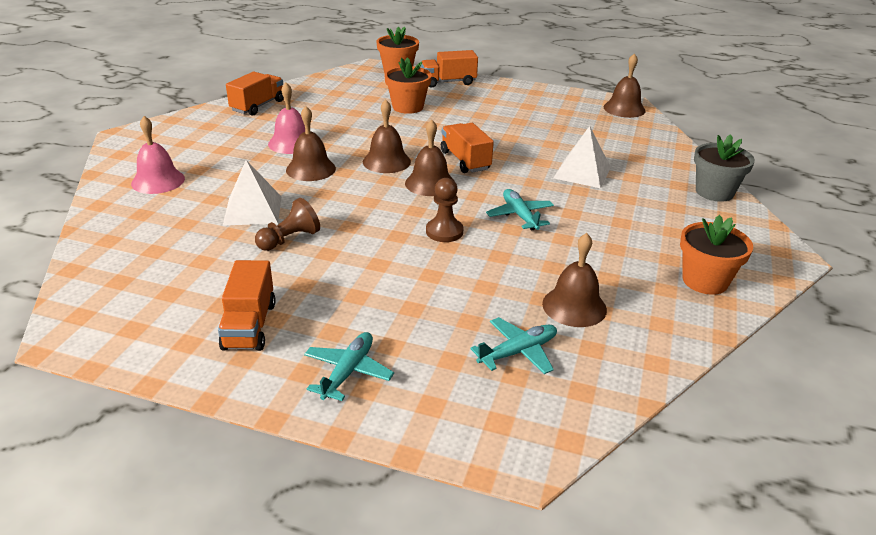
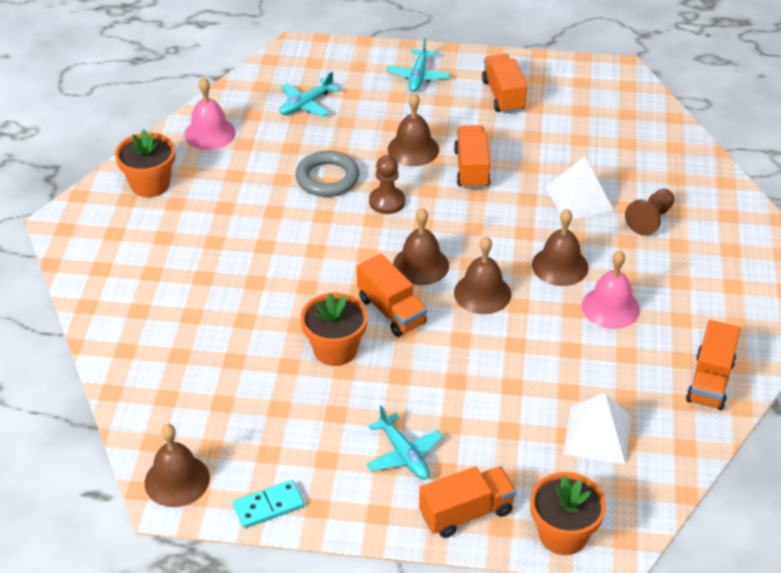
camera: 170 degrees right, 10 degrees up
pink bell [131,116,185,194] -> pink bell moved to [184,77,236,150]
brown pawn [255,198,320,251] -> brown pawn moved to [625,189,675,236]
orange flower pot [384,57,432,114] -> orange flower pot moved to [301,293,368,366]
turquoise plane [486,189,554,231] -> turquoise plane moved to [366,405,443,480]
brown bell [542,233,607,327] -> brown bell moved to [388,93,439,166]
white pyramid [553,126,611,188] -> white pyramid moved to [563,393,631,464]
grey flower pot [694,134,755,202] -> none
none -> turquoise domino [233,480,305,528]
none -> grey ring [295,151,359,197]
none -> orange truck [454,125,491,189]

